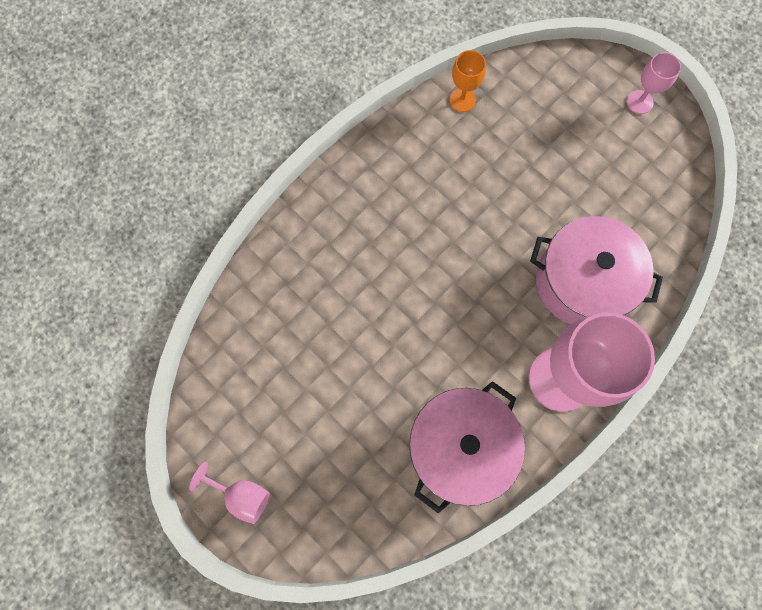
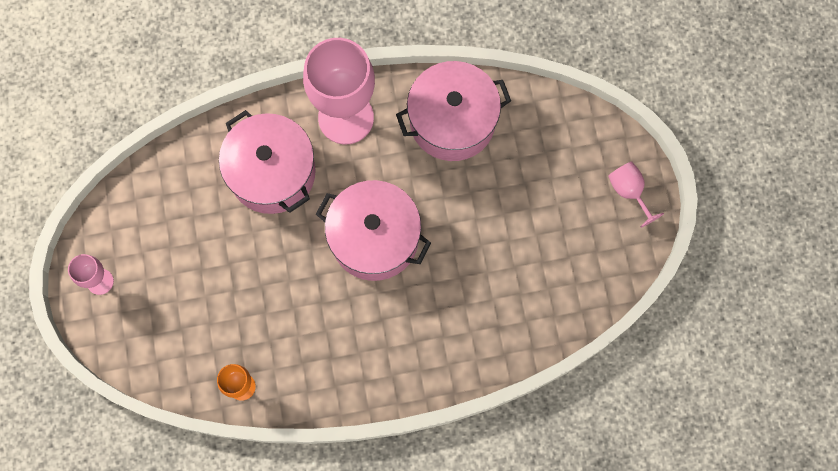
camera: 145 degrees left, 0 degrees up
none -> pink pot [316,180,431,281]

